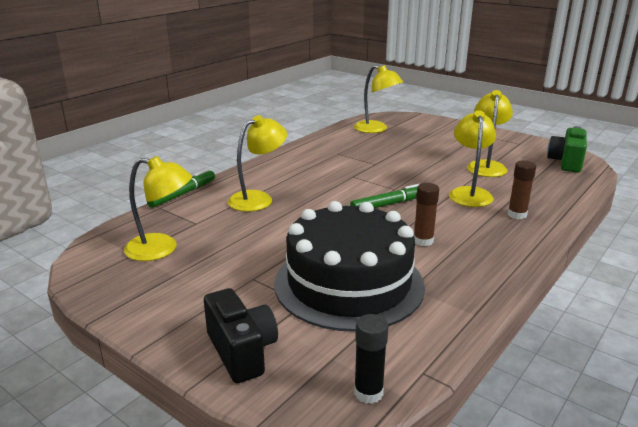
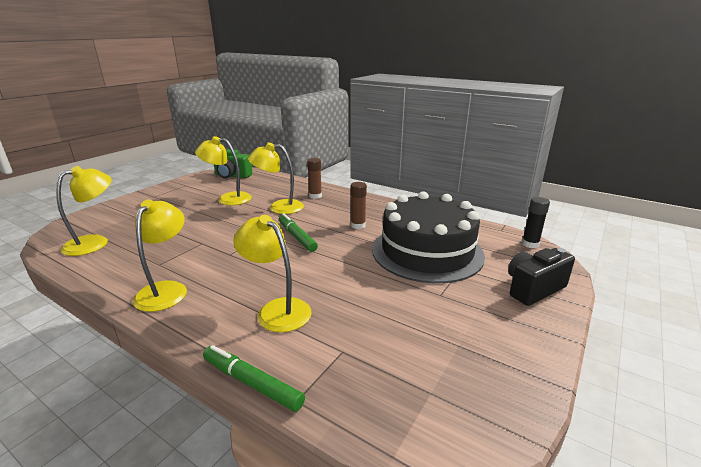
camera: 95 degrees left, 0 degrees up
yellow lamp [124,156,192,261] -> yellow lamp moved to [133,199,187,312]

